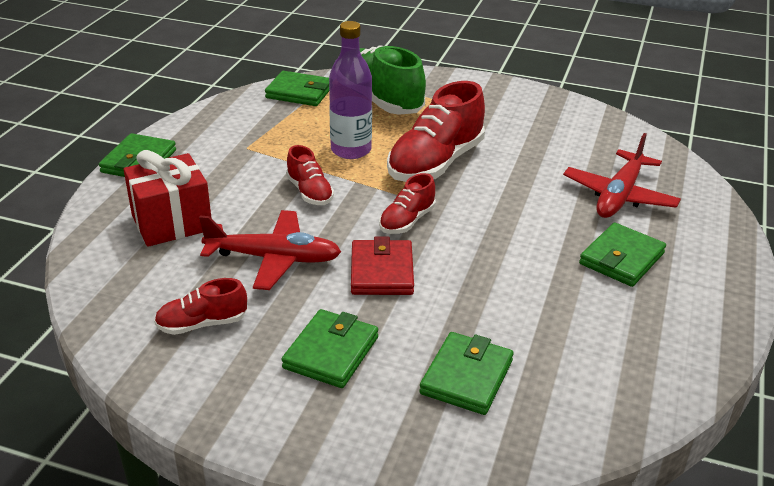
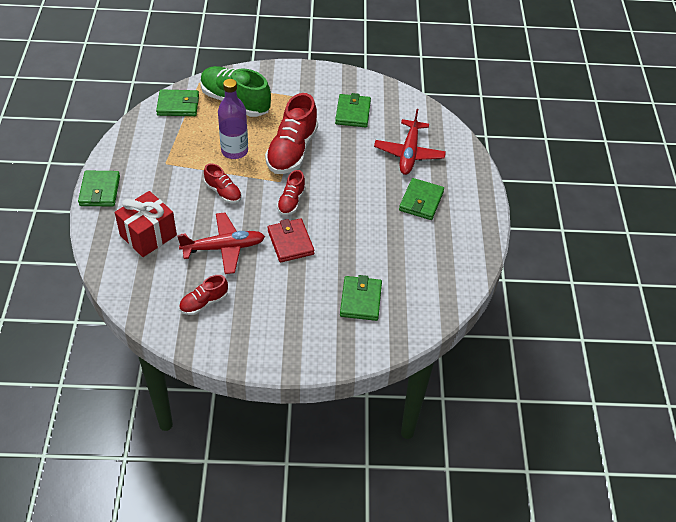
camera: 20 degrees left, 15 degrees up
green wallet [282,309,378,388] -> green wallet moved to [335,93,371,127]

